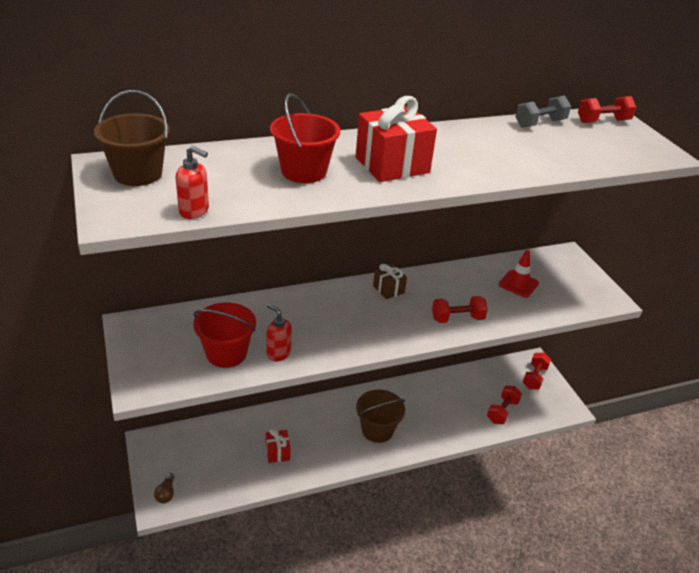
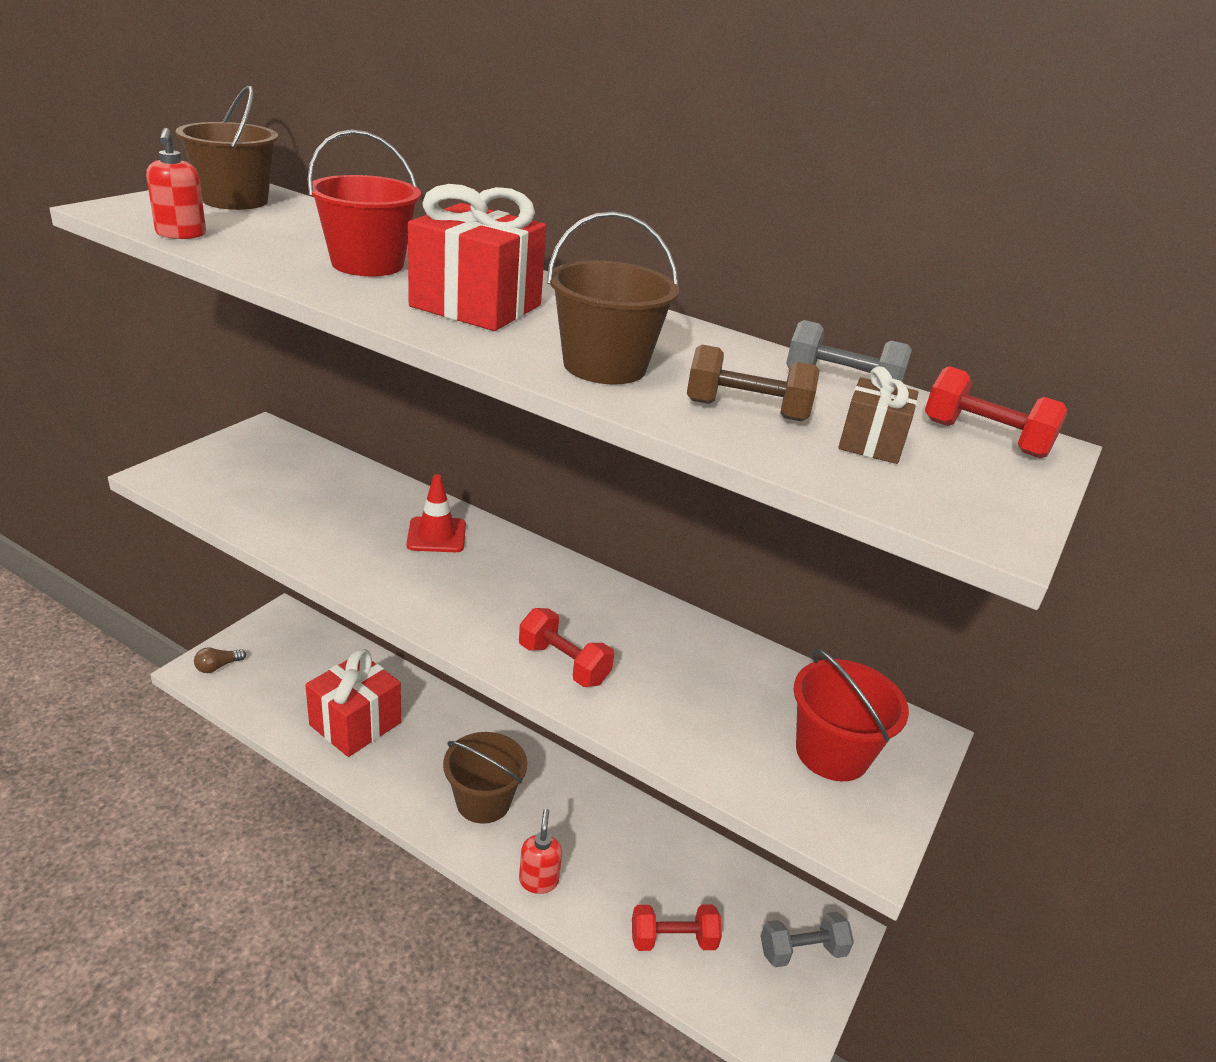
camera: 50 degrees right, 5 degrees down
red bucket [193,302,256,368] -> red bucket moved to [793,648,909,781]
red soap dispenser [266,304,292,362] -> red soap dispenser moved to [519,809,562,894]
red gift [266,429,290,463] -> red gift [305,649,401,757], size x1.89
brown gift [373,264,407,299] -> brown gift moved to [838,366,918,464]
red traffic cone [498,250,539,298] -> red traffic cone moved to [406,474,466,552]
red dumbbell [522,352,551,389] -> grey dumbbell [761,912,854,968]
none -> brown bucket [547,211,679,385]
none -> brown dumbbell [687,345,820,421]

